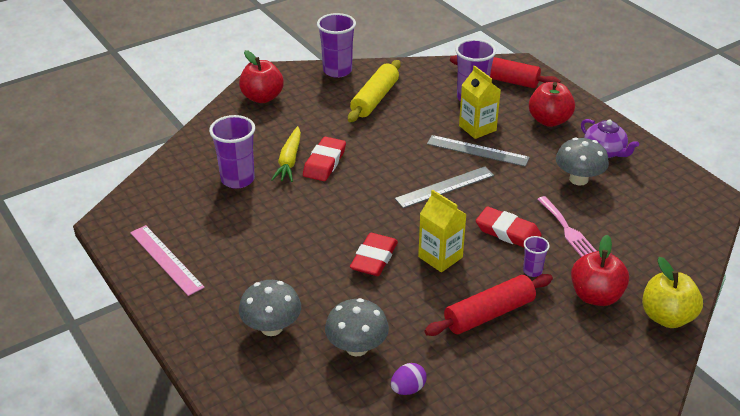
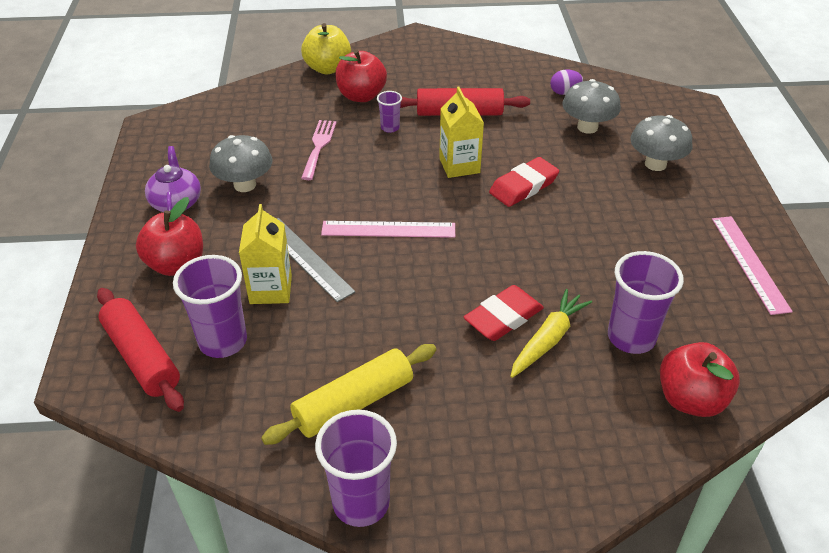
camera: 150 degrees left, 5 degrees up
red apple [239,50,284,103] -> red apple moved to [660,342,740,417]
grey ruler [395,167,494,208] -> pink ruler [321,221,455,238]
red eraser [476,206,542,248] -> none

